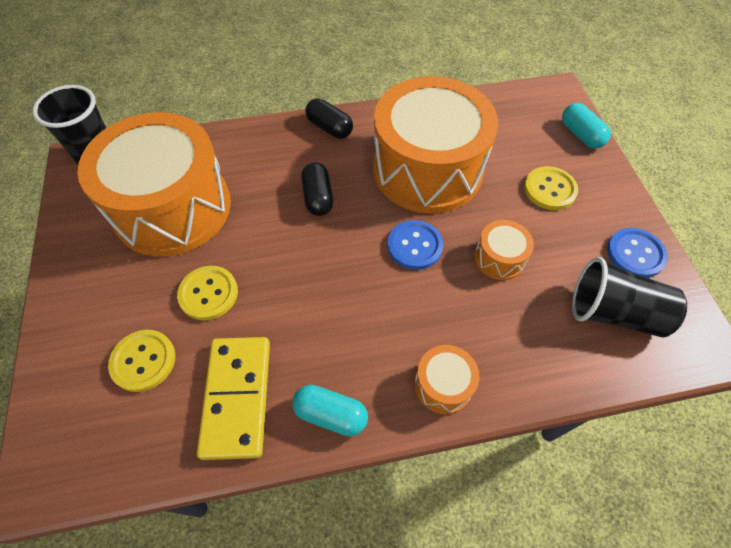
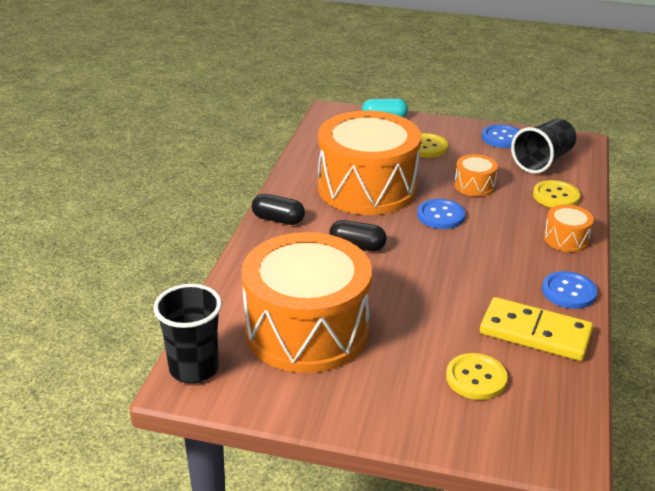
camera: 65 degrees left, 25 degrees down
yellow button [177,266,238,320] -> yellow button moved to [533,180,580,208]
turquoise capsule [292,385,368,437] -> blue button [542,271,597,309]
black capsule [306,98,353,139] -> black capsule turned 45 degrees clockwise [252,194,305,225]

